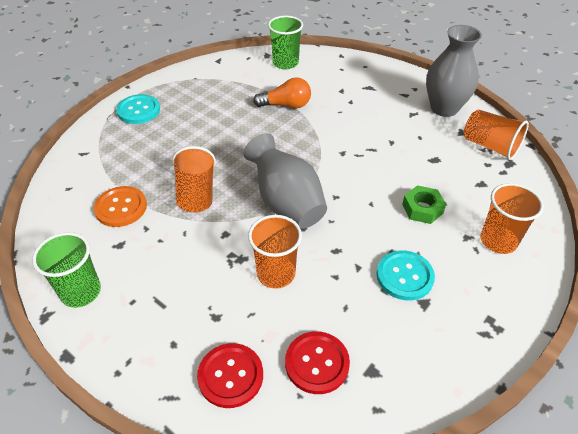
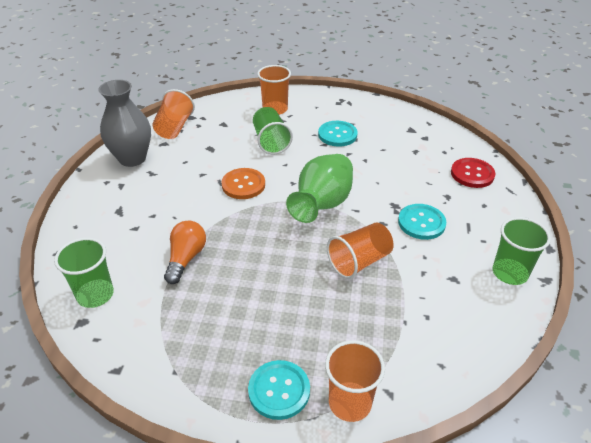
camera: 120 degrees left, 5 degrees down
orange button [94,186,147,227] -> orange button moved to [222,168,265,199]
grey vase [243,133,327,229] -> green vase [286,154,353,223]
orange cup [248,215,302,289] -> orange cup moved to [325,340,385,422]
orange light bulb [253,77,311,108] -> orange light bulb turned 45 degrees clockwise [164,221,206,284]
red button [285,331,350,394] -> none
green nut [402,185,446,224] -> green cup [253,107,293,154]
none -> turquoise button [398,204,446,240]

